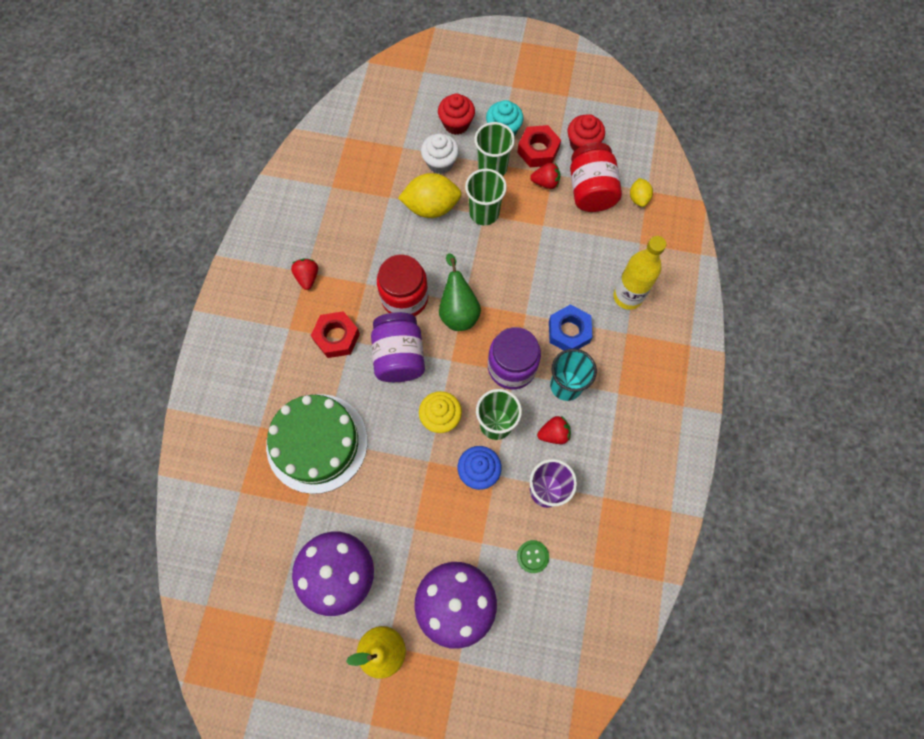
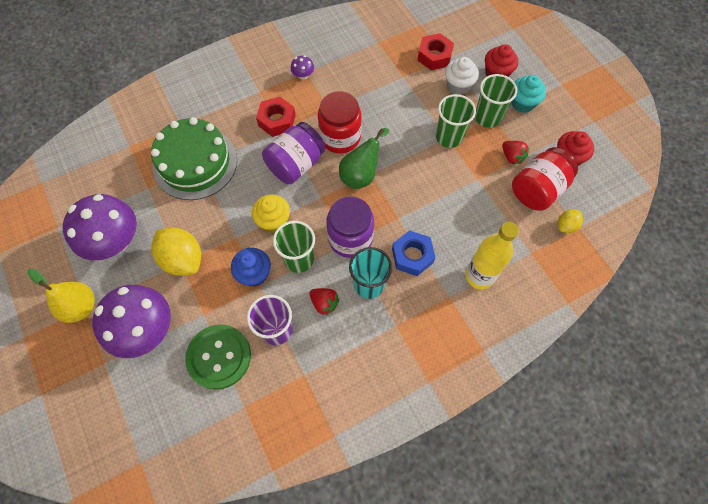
camera: 50 degrees right, 5 degrees down
red strawberry [291,258,318,290] -> purple mushroom [291,55,314,80]
yellow lemon [398,173,462,218] -> yellow lemon moved to [151,228,201,276]
red nut [517,125,561,167] -> red nut moved to [417,33,454,70]
green button [517,540,549,573] -> green button [185,324,251,390], size x2.15

